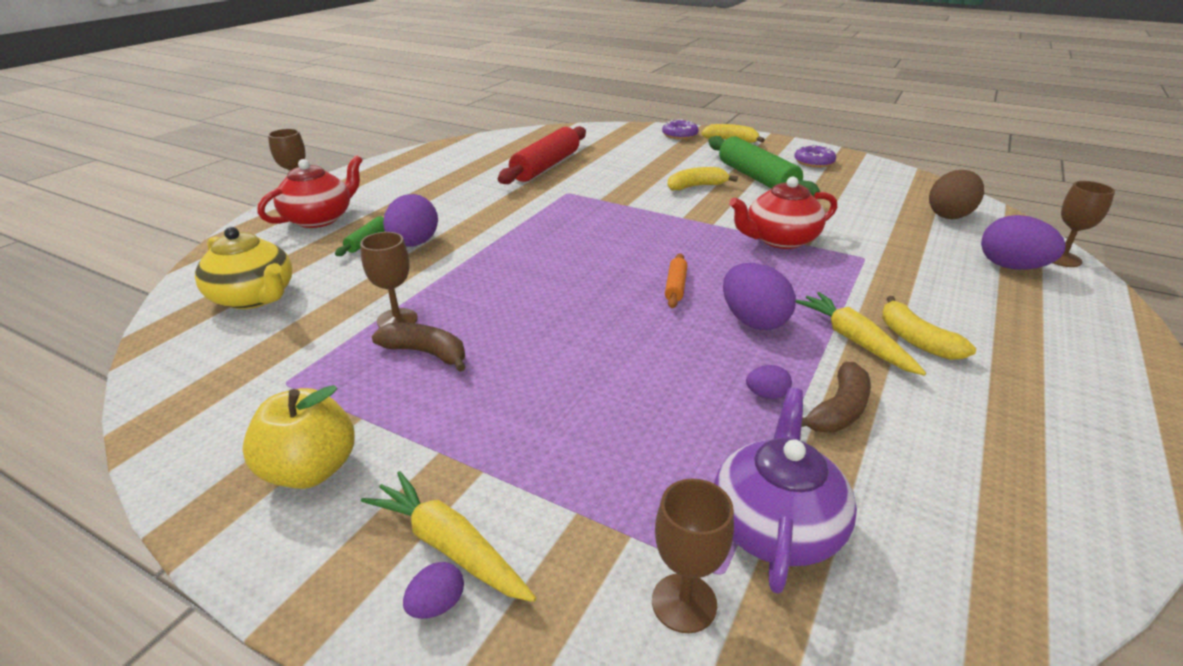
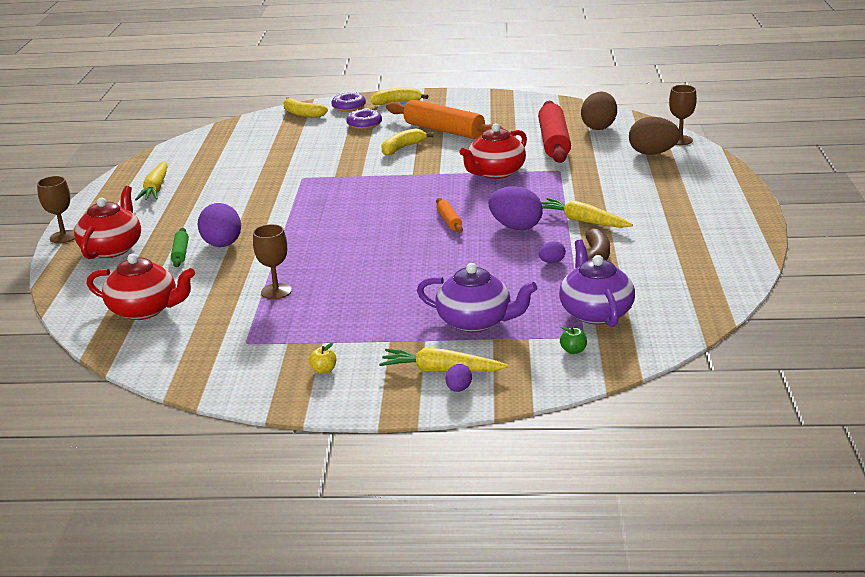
camera: 25 degrees left, 5 degrees down
yellow teapot [195,227,292,309] -> red teapot [87,254,195,320]
yellow apple [242,385,355,489] -> yellow apple [309,342,336,374], size x0.43
brown banana [372,323,466,372] -> none
red rolling pin [498,126,586,184] -> red rolling pin moved to [538,101,571,163]
brown goblet [652,479,734,633] -> green apple [560,327,587,354]
green rolling pin [708,136,820,196] -> orange rolling pin [386,100,503,139]
purple donut [795,144,836,168] -> purple donut moved to [346,108,382,129]
yellow banana [882,296,976,360] -> yellow banana moved to [283,98,328,118]
purple egg [981,215,1066,270] -> brown egg [629,117,680,155]
none -> yellow carrot [135,161,168,201]
none -> purple teapot [417,263,538,332]

